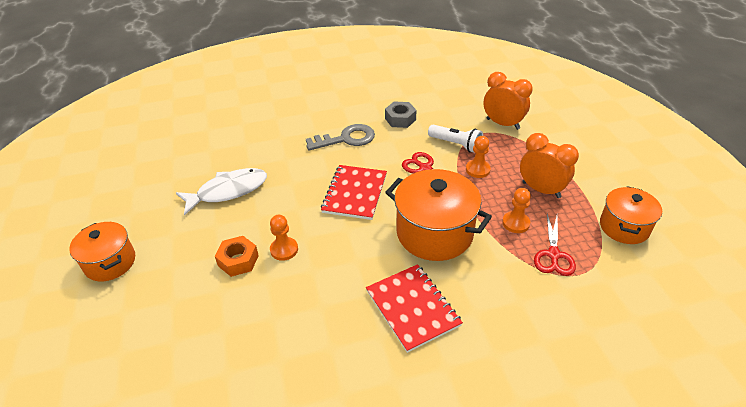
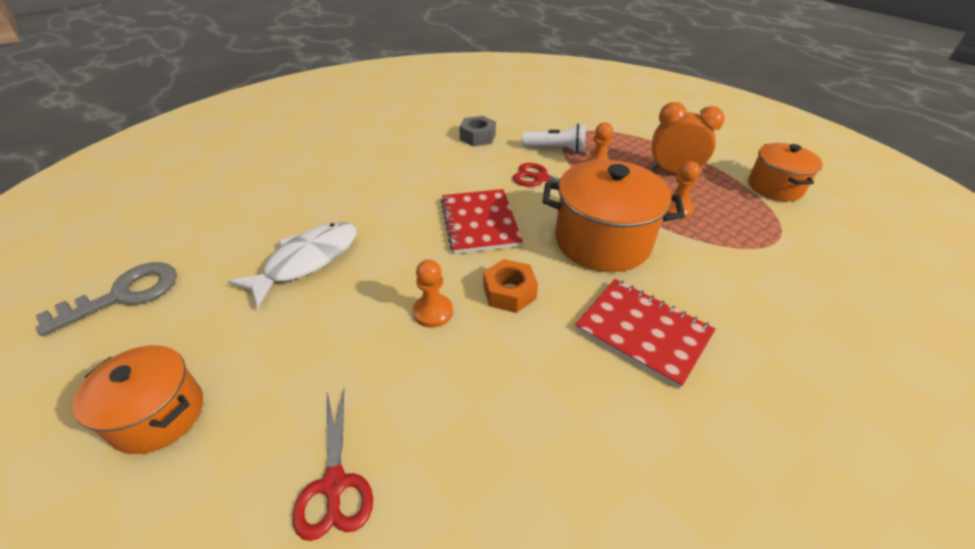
camera: 25 degrees left, 0 degrees up
orange nut [215,236,259,277] -> orange nut moved to [483,259,538,313]
grey key [306,124,375,151] -> grey key moved to [36,262,177,336]
orange clock [484,72,533,130] -> none
red scissors [534,214,576,276] -> red scissors moved to [293,389,373,541]

